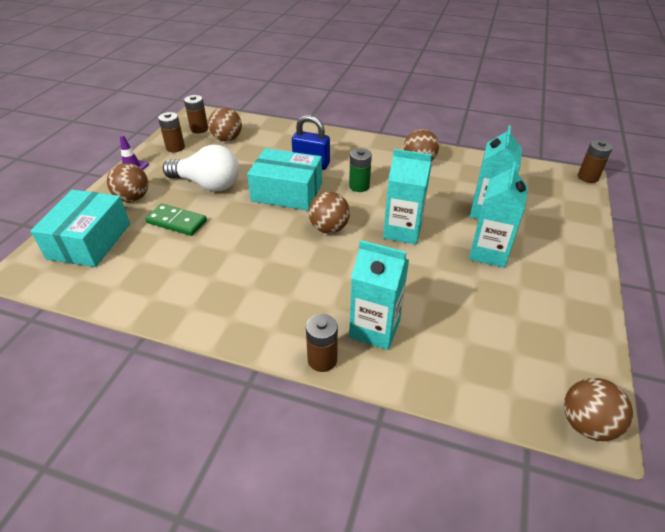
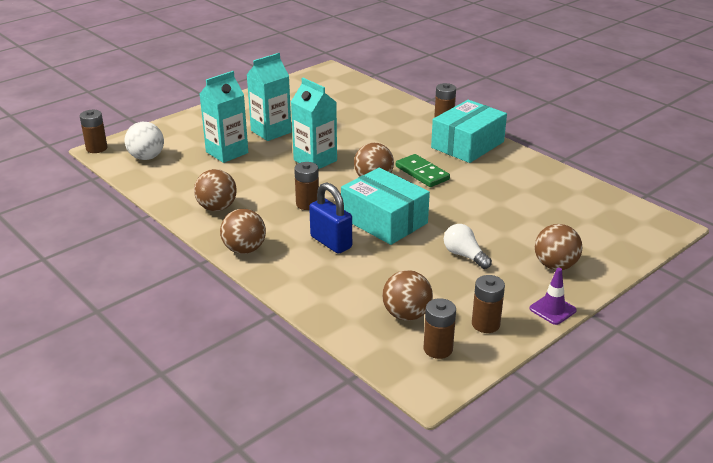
camera: 150 degrees left, 10 degrees down
turquoise box [30,190,130,267] -> turquoise box moved to [431,100,507,163]
green domino [145,204,207,236] -> green domino moved to [396,154,450,187]
white light bulb [163,145,239,191] -> white light bulb [444,224,492,269], size x0.56
green battery [349,148,372,192] -> brown battery [294,162,319,210]
turquoise carton [349,240,409,350] -> none
brown ball [564,378,633,441] -> brown ball moved to [220,209,266,254]
none -> white ball [125,122,164,160]

